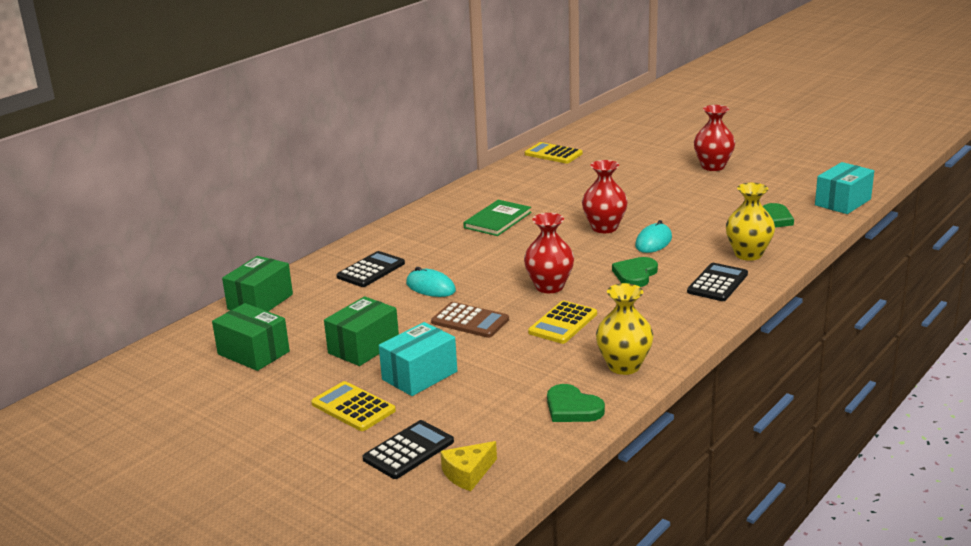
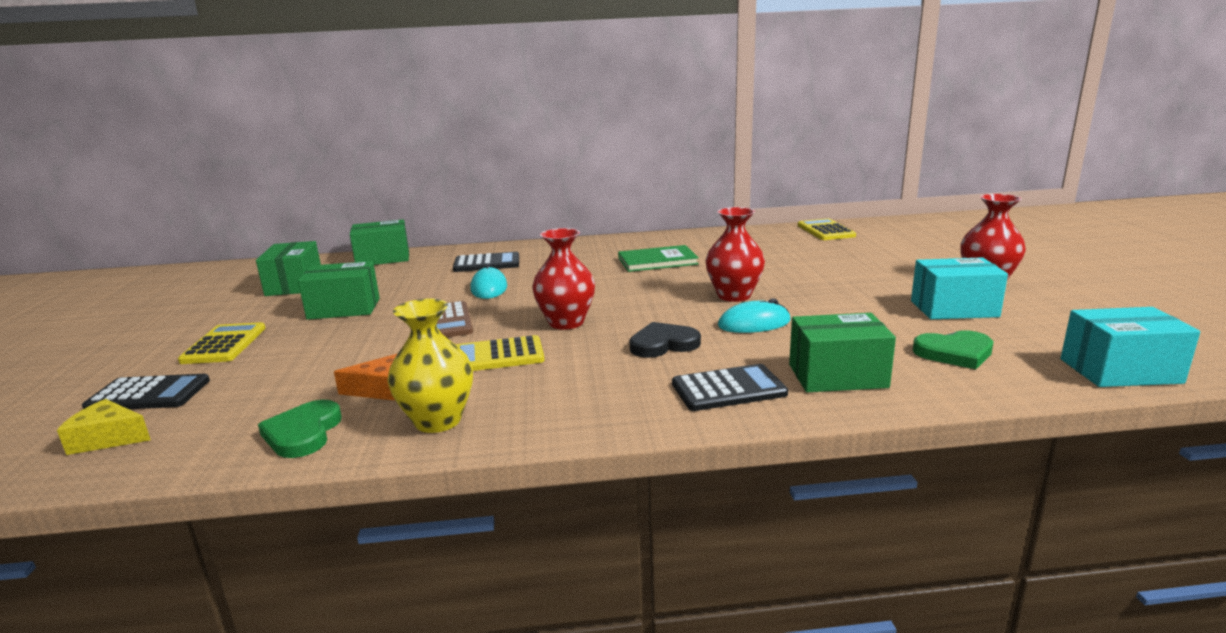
camera: 45 degrees right, 5 degrees down
turquoise box [379,322,457,396] -> turquoise box moved to [911,257,1008,319]
green heart [612,257,658,287] -> black heart [630,322,701,358]
yellow vase [726,183,775,261] -> green box [789,313,896,392]
none -> orange cheese [334,354,397,401]

